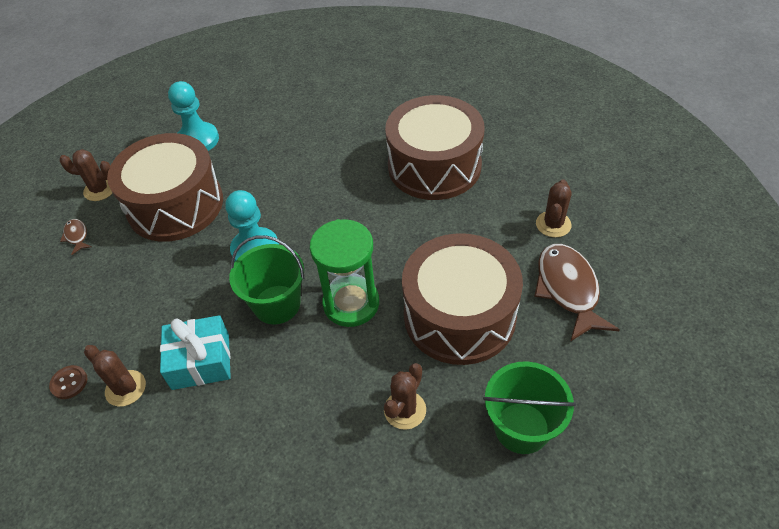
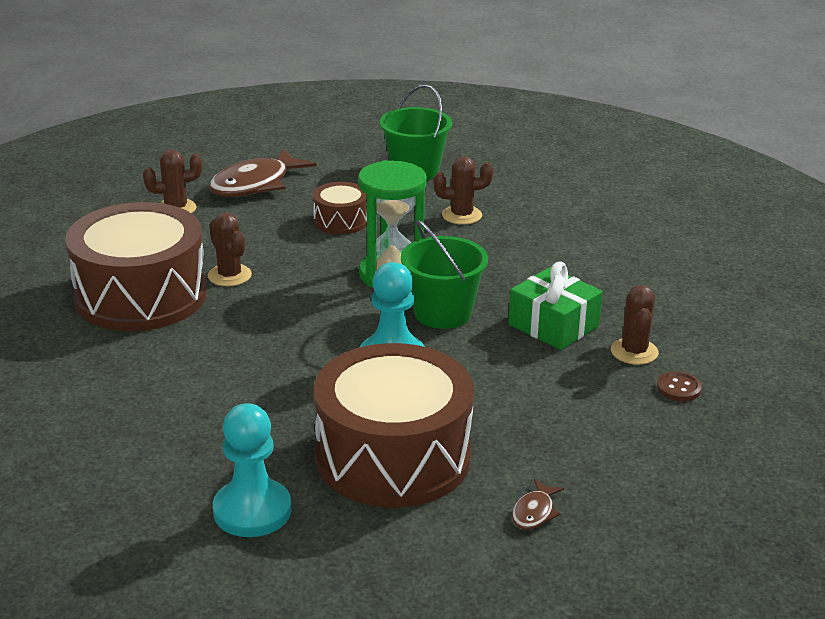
camera: 130 degrees left, 20 degrees down
brown cactus [59,149,113,201] -> brown cactus moved to [208,213,252,286]
turquoise gift [160,315,231,390] -> green gift [508,262,603,350]
brown drum [402,233,523,365] -> brown drum [313,182,367,234], size x0.47

